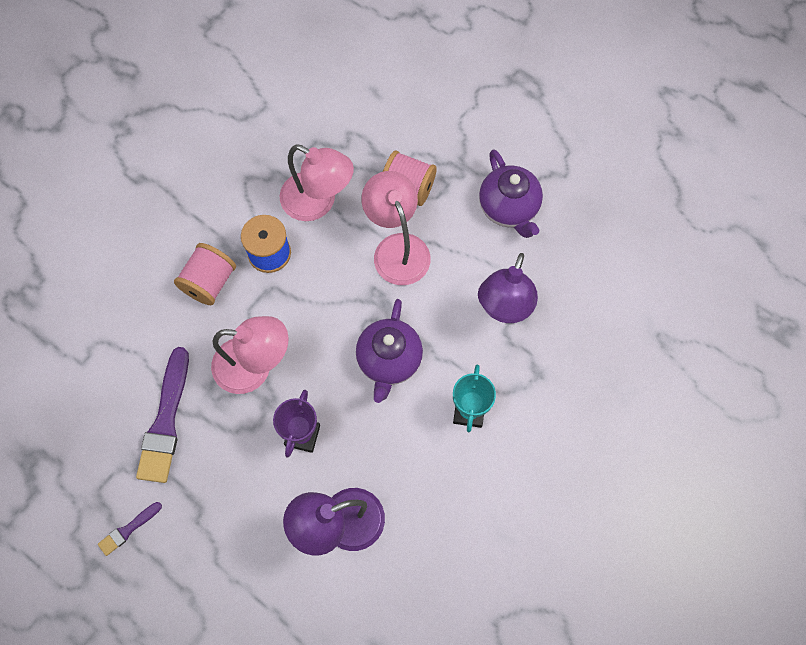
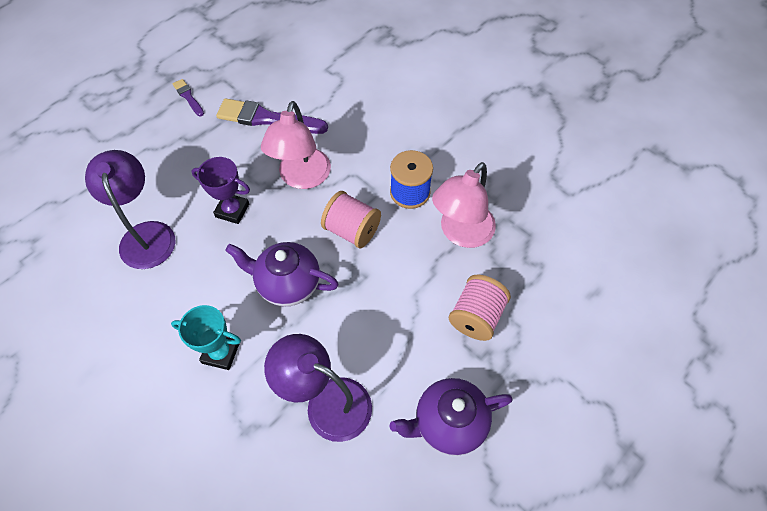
camera: 95 degrees right, 10 degrees down
pink spool [174,243,236,305] -> pink spool moved to [321,191,381,248]
pink lamp [361,171,431,285] -> none

